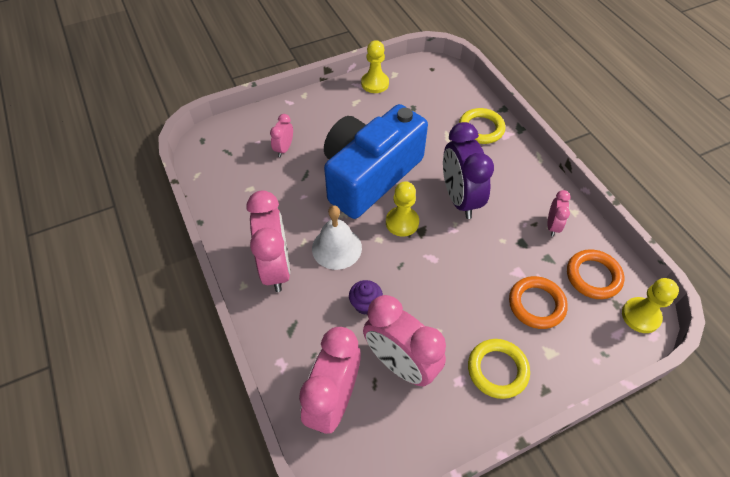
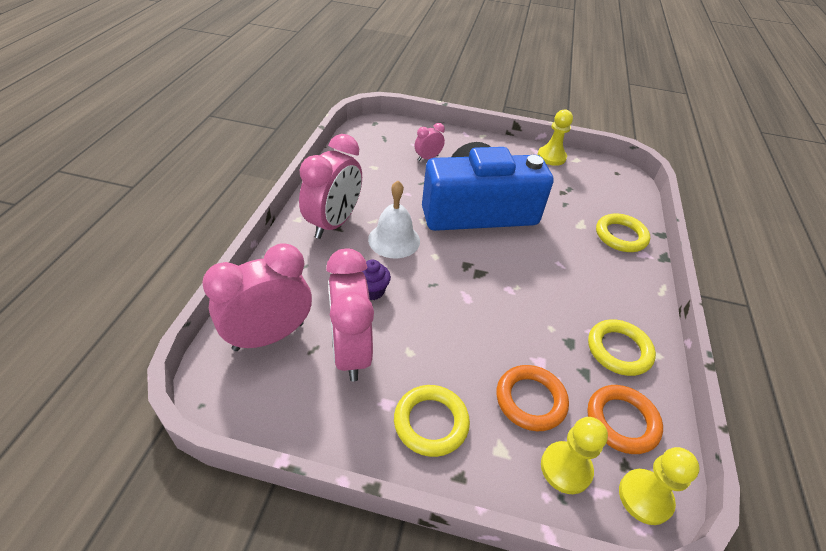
camera: 35 degrees right, 10 degrees down
yellow pawn [386,181,419,237] -> yellow pawn moved to [541,417,608,494]
purple clock [443,122,494,219] -> none
pink clock [547,190,571,236] -> yellow ring [588,319,656,376]

